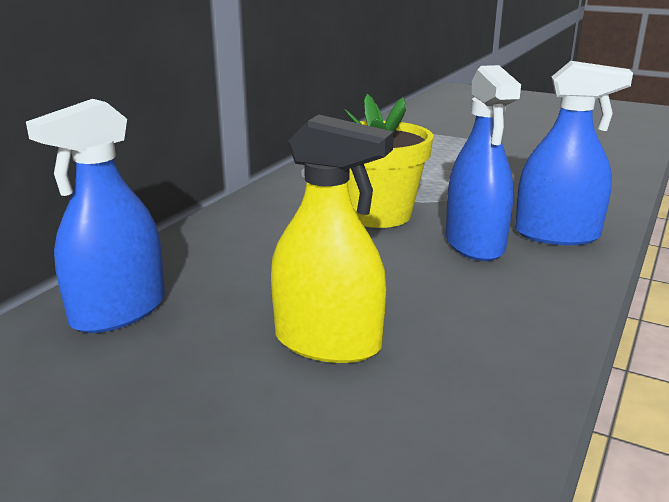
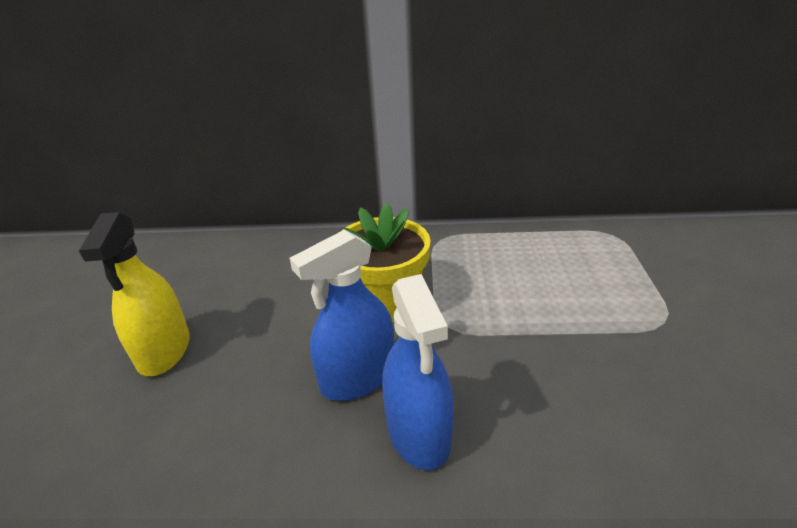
camera: 65 degrees right, 10 degrees up
blue spray bottle [26,99,165,333] -> none

